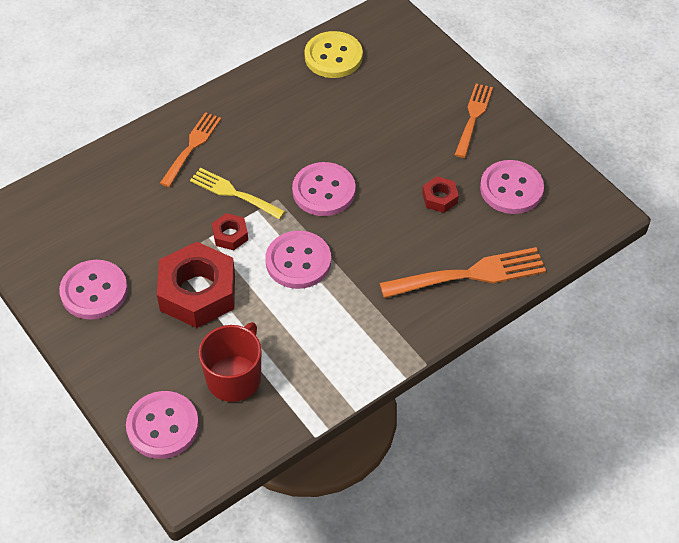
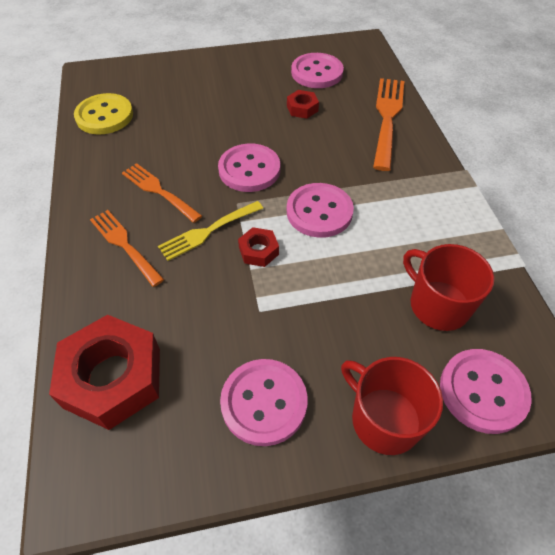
camera: 65 degrees left, 0 degrees up
red nut [157,242,235,328] -> red nut moved to [49,315,160,430]
orange fork [455,84,493,158] -> orange fork moved to [122,163,202,223]
none -> red mug [341,357,443,455]

